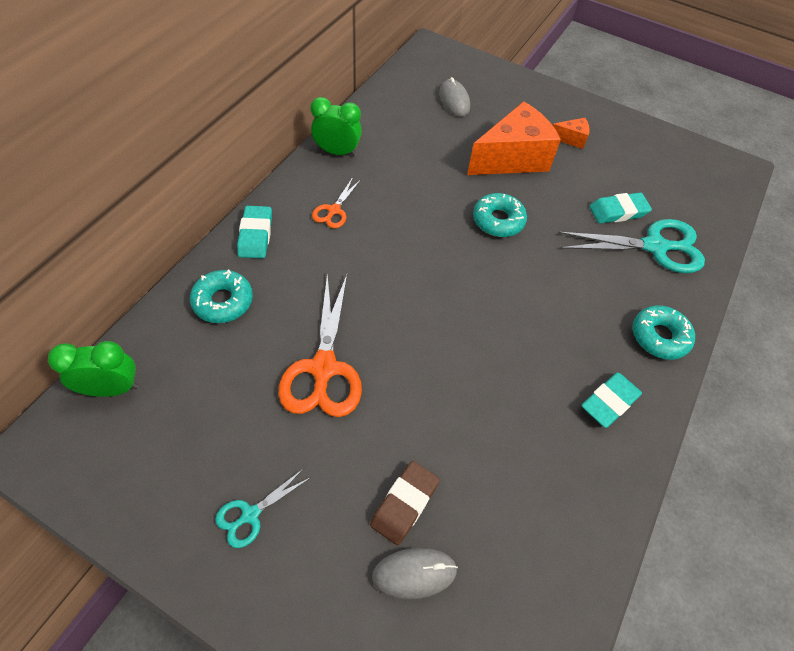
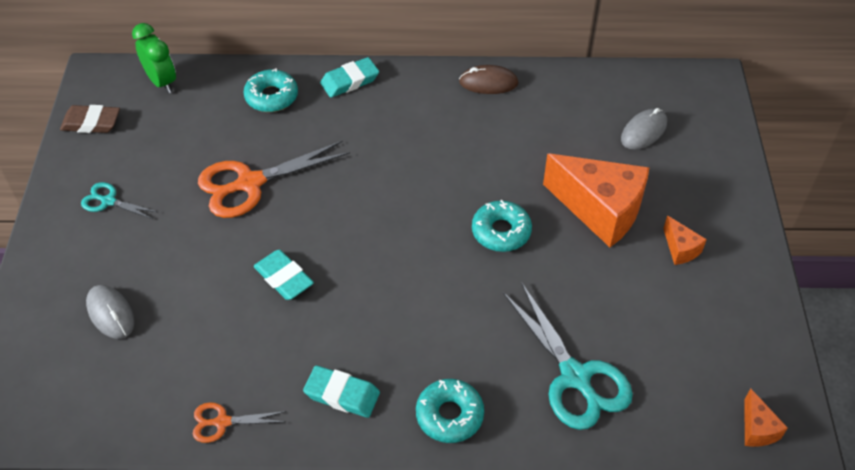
camera: 65 degrees right, 5 degrees down
green clock [310,97,362,156] -> brown mouse [459,65,518,94]
orange scissors [312,177,360,228] -> orange scissors moved to [193,402,286,443]
brown eraser [370,461,440,545] -> brown eraser moved to [60,105,120,133]
turquoise eraser [590,192,652,223] -> turquoise eraser moved to [254,250,314,300]
none -> orange cheese [744,388,788,447]

